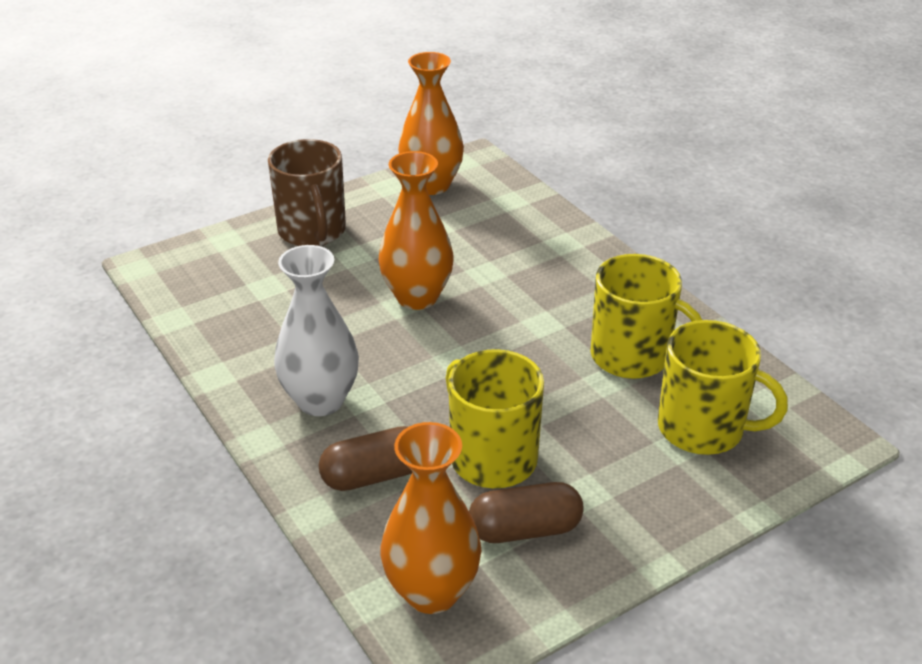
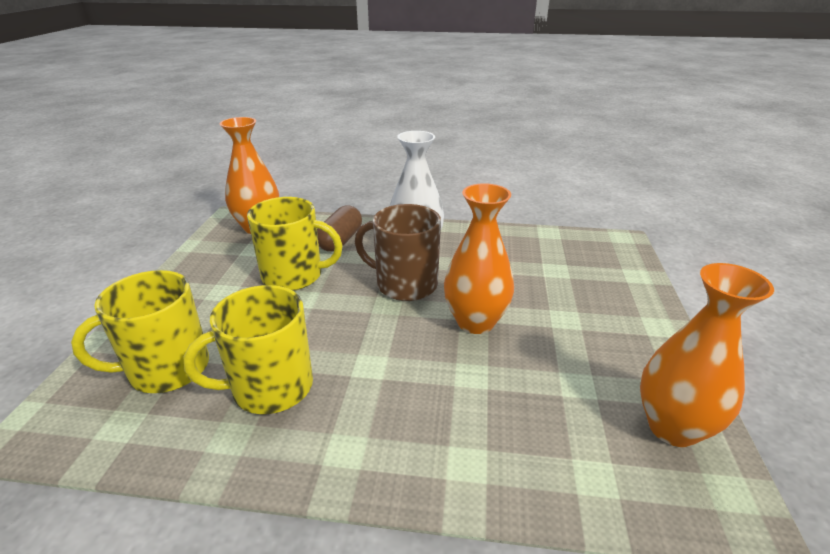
camera: 130 degrees right, 5 degrees down
brown mug [268,139,346,246] -> brown mug moved to [355,204,441,301]
brown capsule [469,482,584,543] -> none

